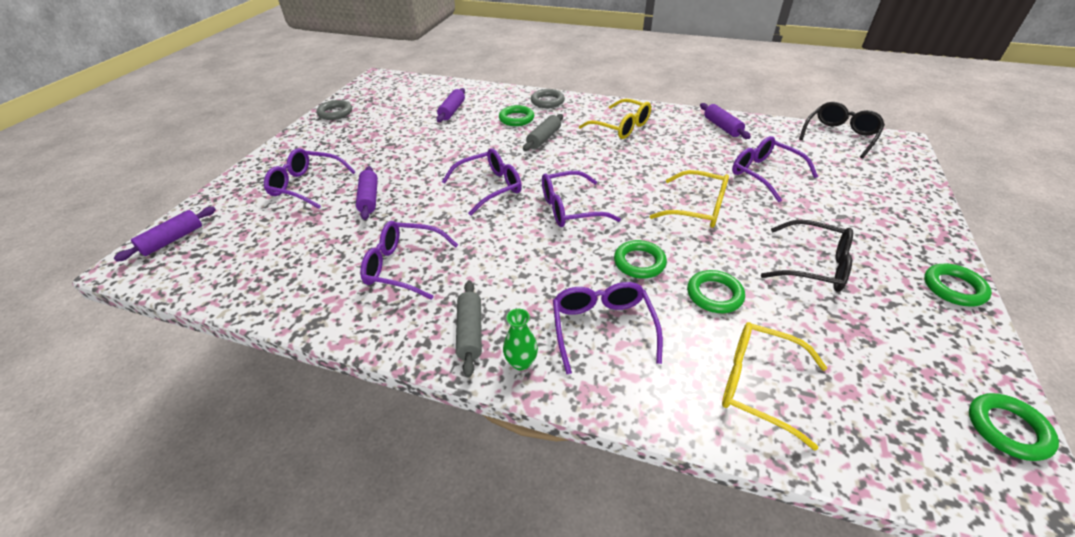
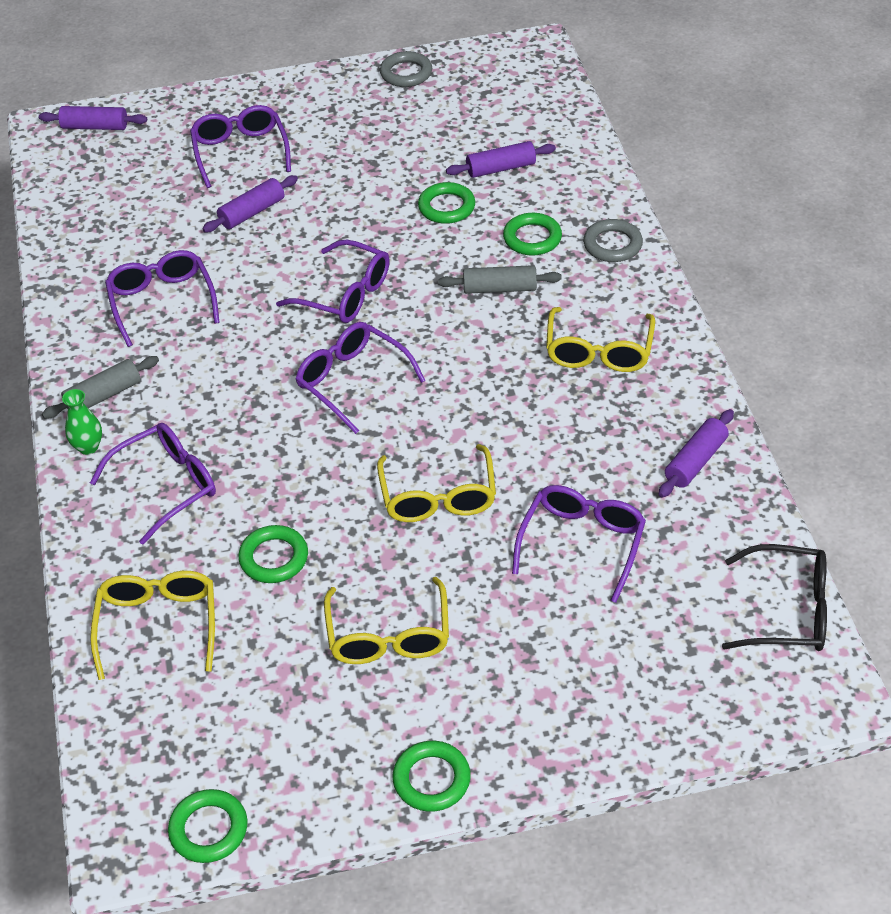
camera: 60 degrees right, 5 degrees up
green ring [614,240,667,278] -> green ring moved to [418,182,475,224]
black glasses [761,219,853,292] -> yellow glasses [324,577,449,664]

